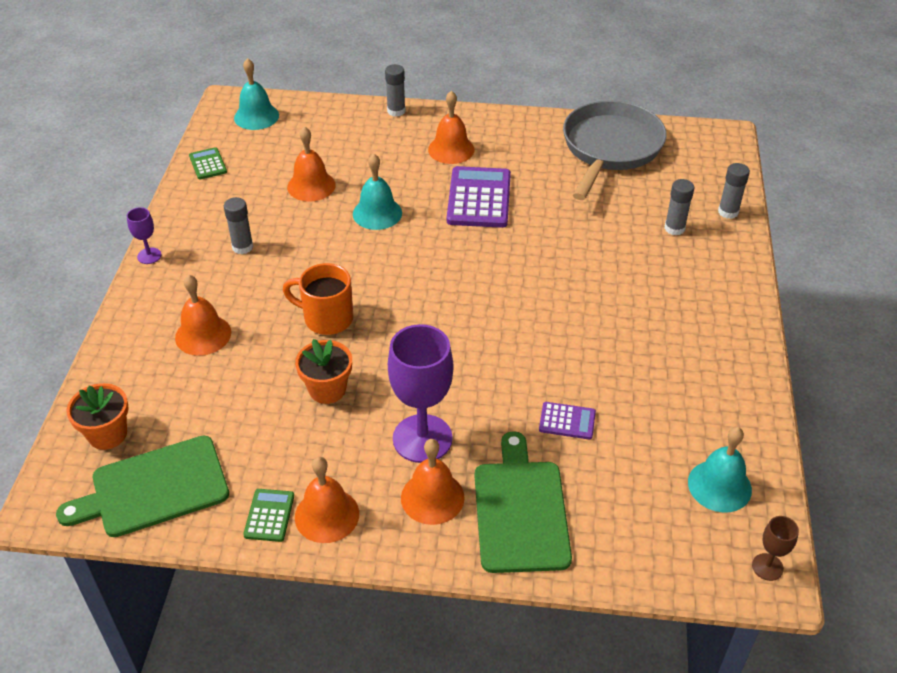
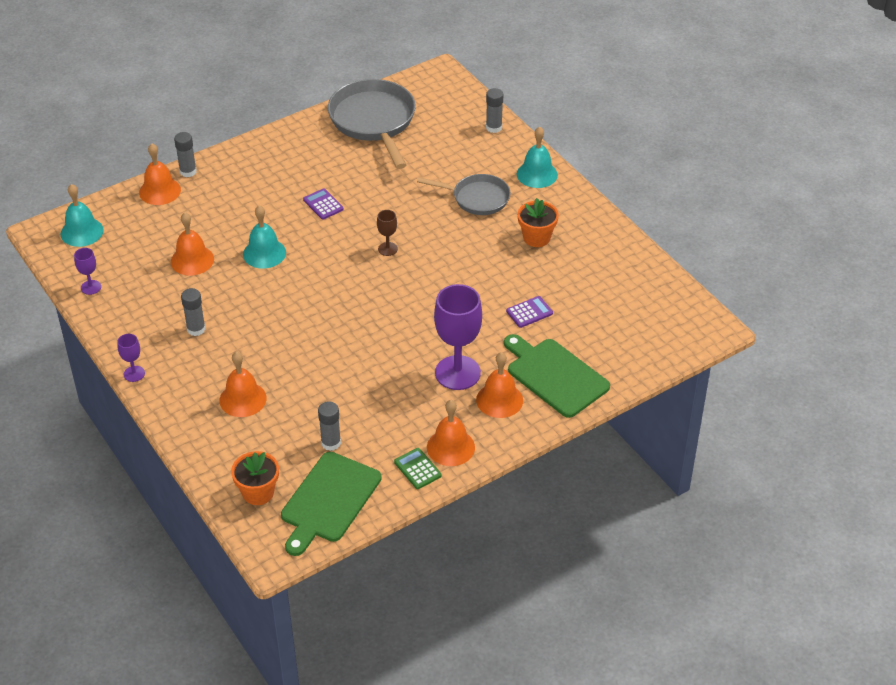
camera: 40 degrees left, 0 degrees up
green calculator [189,147,227,179] -> purple goblet [74,248,101,295]
orange mug [283,263,353,335] -> none
orange flower pot [295,339,352,404] -> orange flower pot moved to [518,198,559,247]
orange bell [428,90,475,164] -> orange bell moved to [139,143,181,205]
purple calculator [447,166,511,228] -> purple calculator [303,188,344,220], size x0.51
grey glue stick [664,179,694,236] -> grey glue stick moved to [318,401,341,451]
turquoise bell [688,427,752,513] -> turquoise bell moved to [517,127,558,188]
brown goblet [752,516,799,581] -> brown goblet moved to [377,210,398,256]
none -> grey pan [417,174,511,215]

